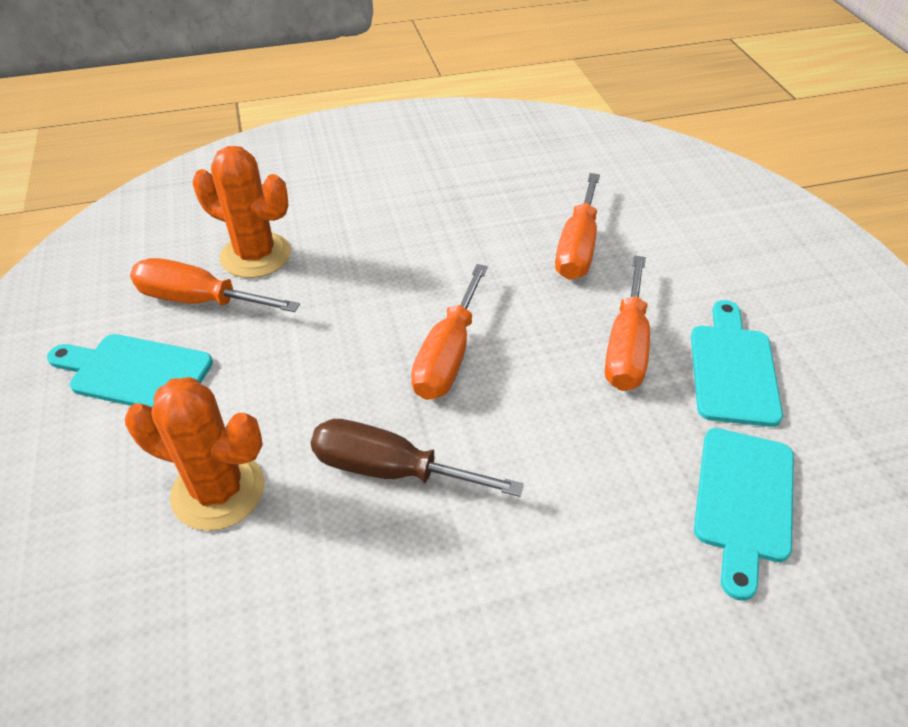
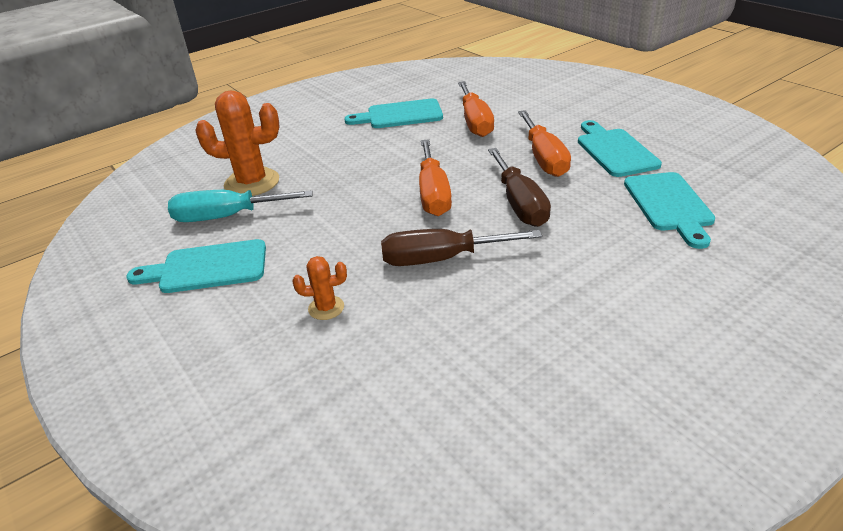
camera: 20 degrees left, 10 degrees down
orange cactus [125,377,265,531] -> orange cactus [293,256,347,320], size x0.50
orange screwdriver [130,258,300,312] -> turquoise screwdriver [168,190,313,222]
none -> turquoise cutting board [344,98,443,128]
none -> brown screwdriver [488,148,551,227]

